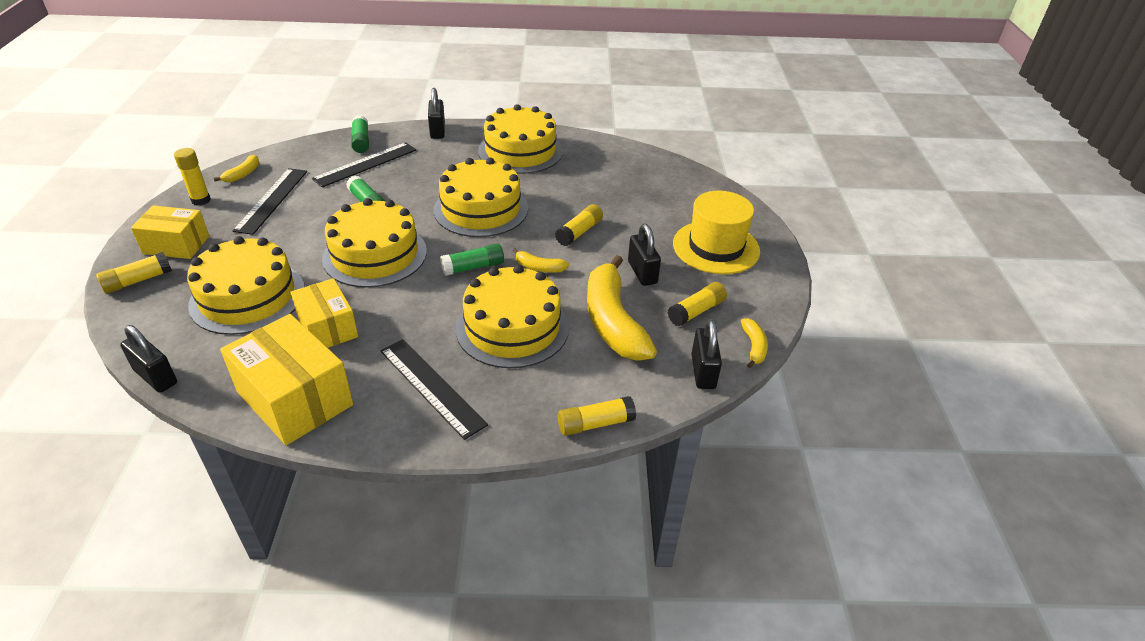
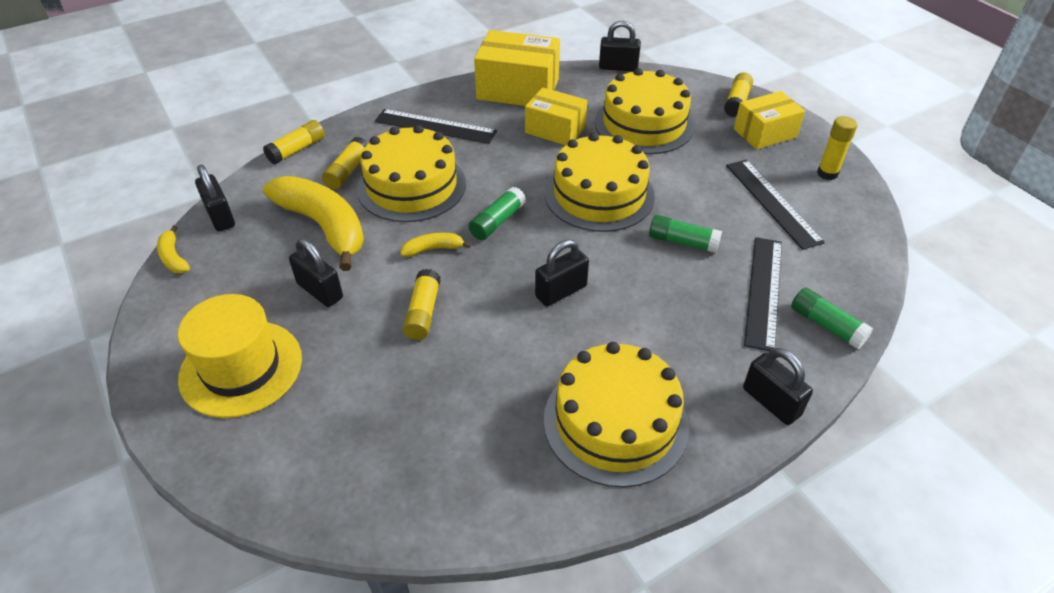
camera: 150 degrees right, 5 degrees up
yellow banana [214,155,259,182] -> none
yellow cake [434,158,528,237] -> black padlock [535,239,589,306]
yellow glue stick [668,282,727,326] -> yellow glue stick moved to [322,137,368,189]

